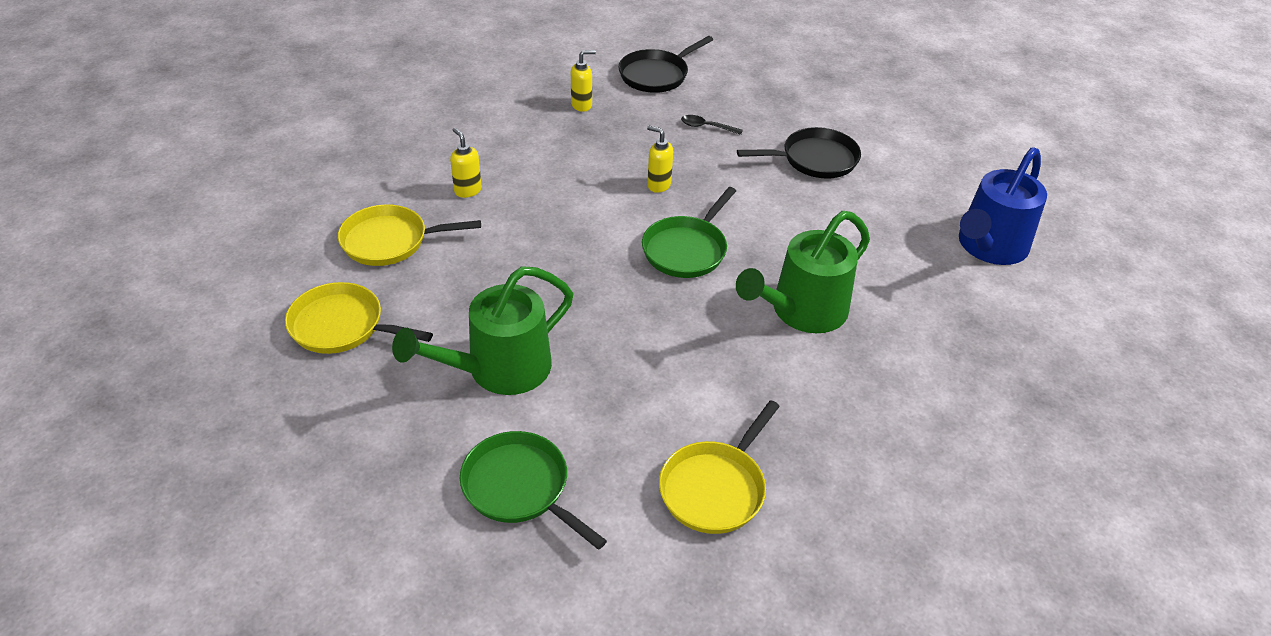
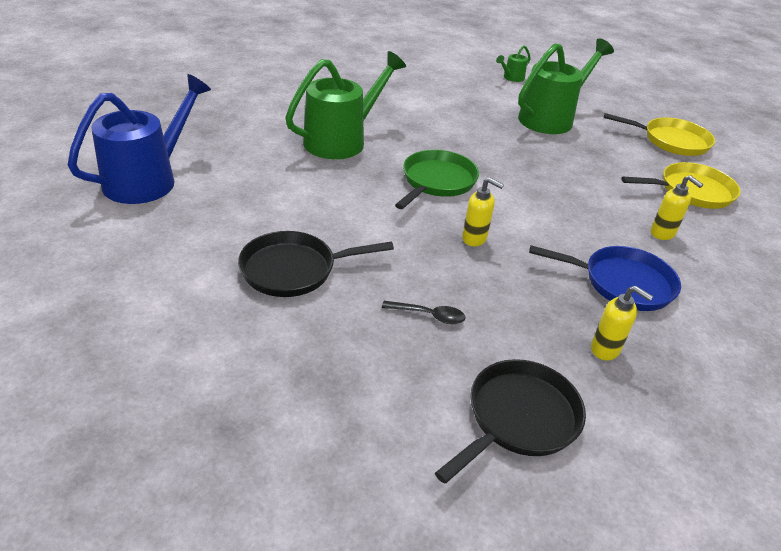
camera: 175 degrees right, 5 degrees down
green pan [460,431,607,550] -> green watering can [496,45,531,82]
yellow soap dispenser [571,50,596,112] -> yellow soap dispenser turned 120 degrees counterclockwise [591,286,653,360]
yellow pan [659,400,780,534] -> none
none -> blue pan [529,245,681,311]

